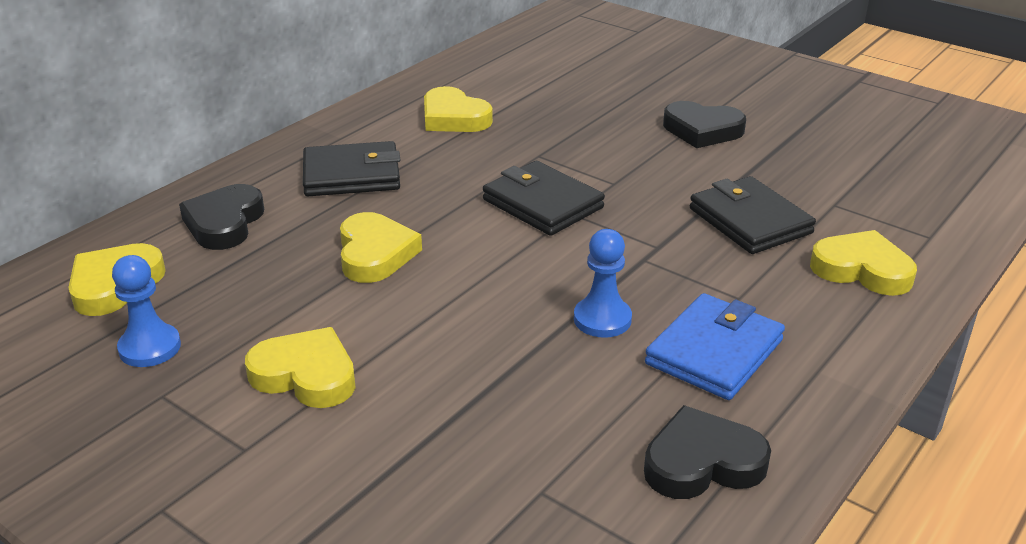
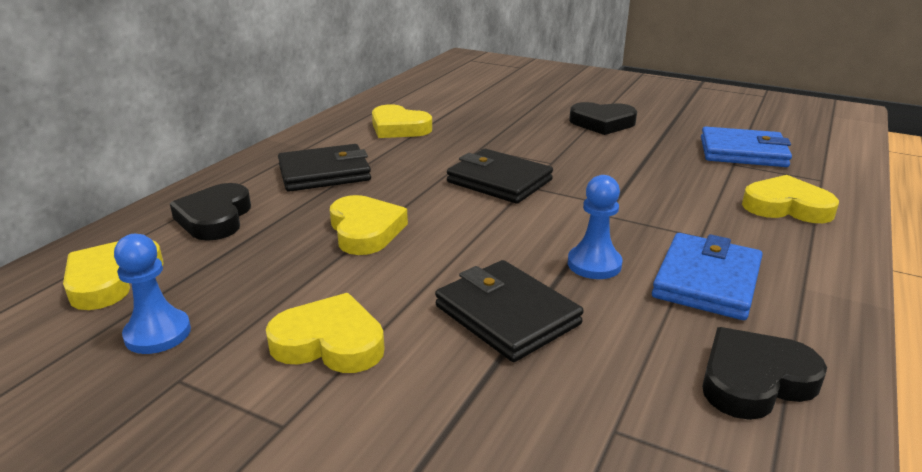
camera: 10 degrees left, 5 degrees down
black wallet [690,176,816,254] -> black wallet moved to [435,260,584,362]
none -> blue wallet [701,127,792,167]

